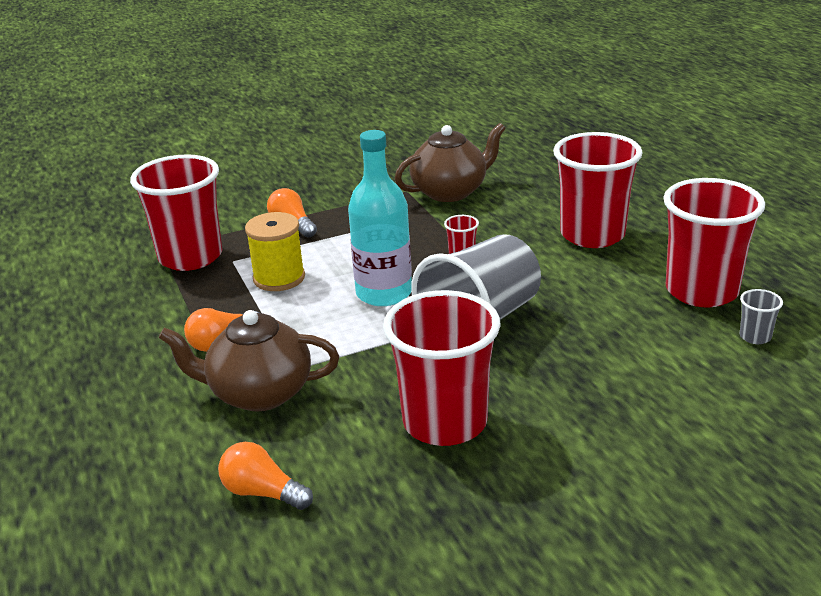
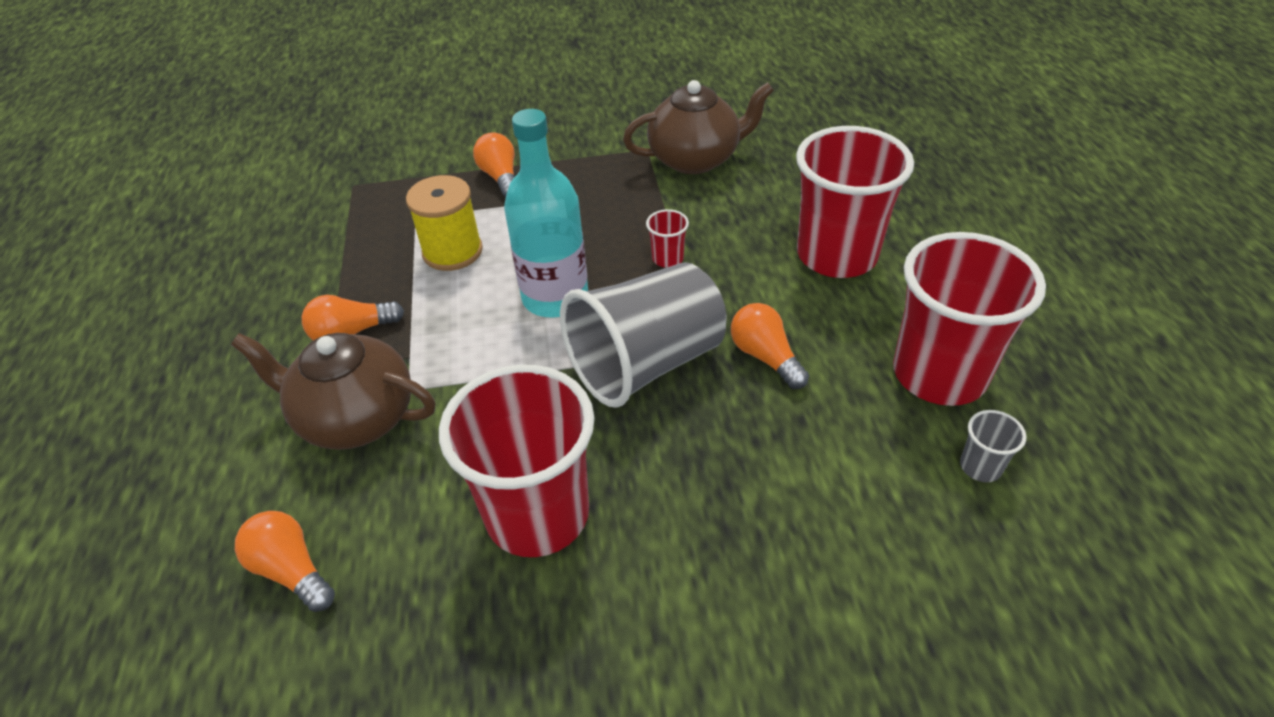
camera: 15 degrees right, 15 degrees up
red cup [130,154,222,271] -> none
none -> orange light bulb [731,303,809,389]

